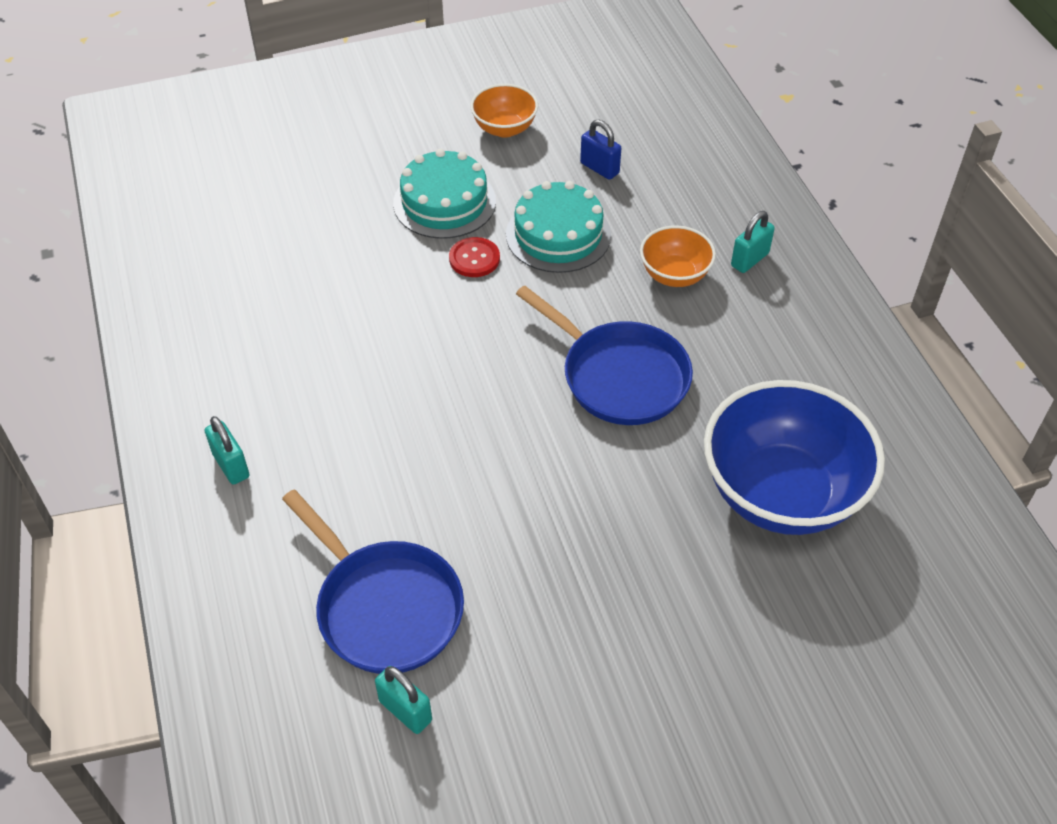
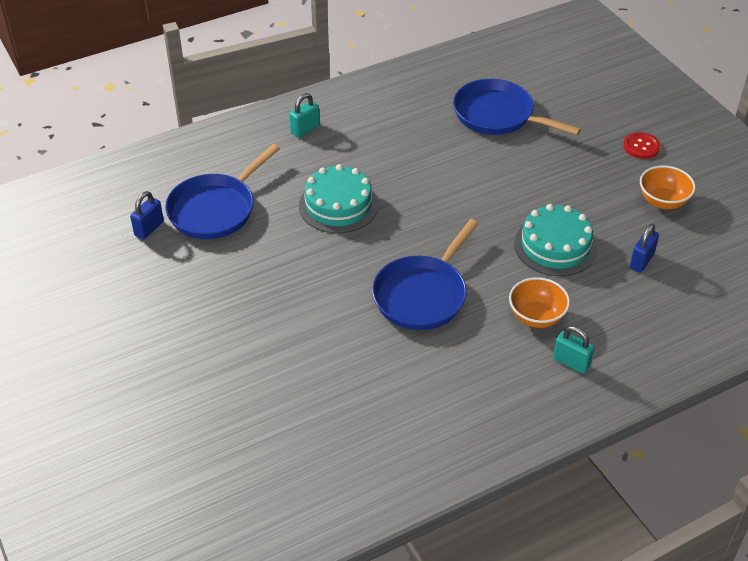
camera: 80 degrees right, 5 degrees down
turquoise padlock [375,666,432,734] -> blue padlock [130,191,164,239]
turquoise cake [393,149,496,239] -> turquoise cake moved to [299,164,378,233]
red button [449,237,500,277] -> red button moved to [623,132,660,159]
blue bowl [704,380,885,535] -> none
none -> blue pan [453,79,581,135]

